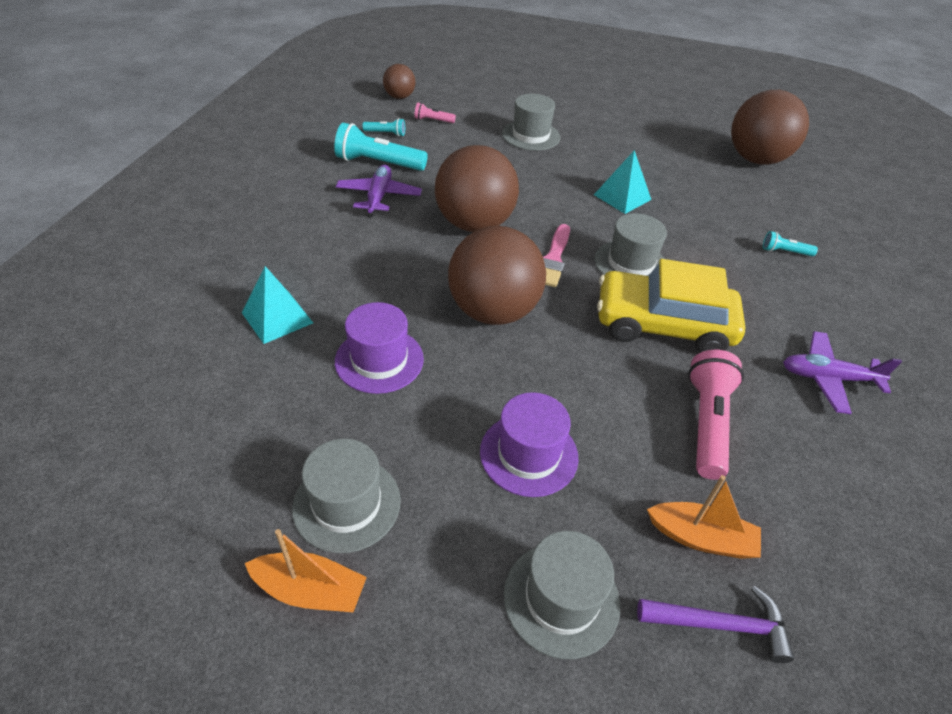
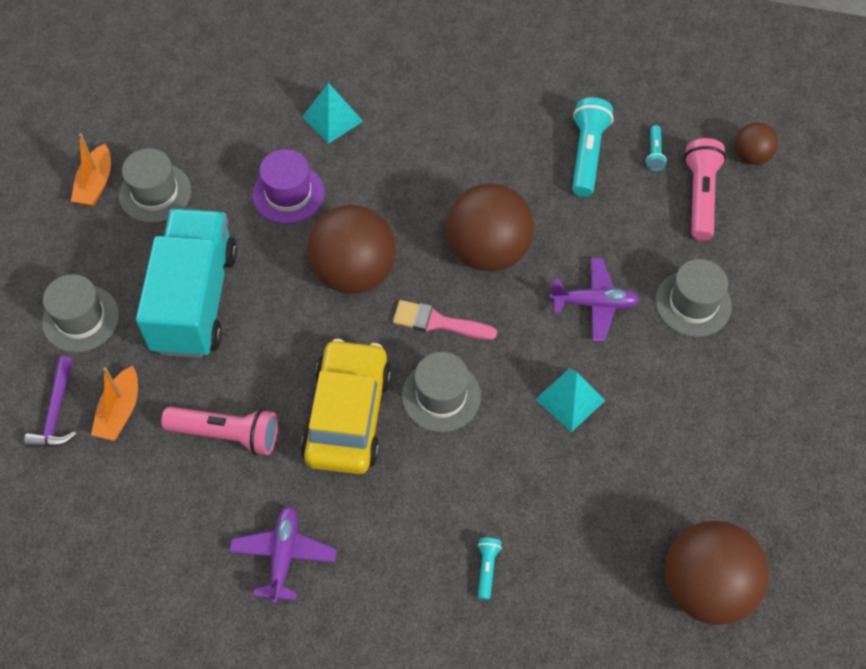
camera: 90 degrees right, 15 degrees up
purple plane [336,165,422,217] -> purple plane moved to [550,258,640,342]
pink flashlight [414,102,456,123] -> pink flashlight [684,138,726,241], size x2.00
purple hat [480,392,578,497] -> turquoise truck [136,209,237,358]

